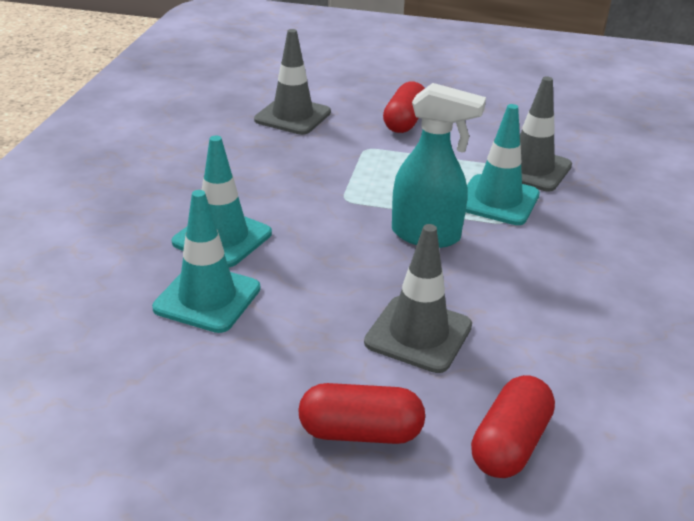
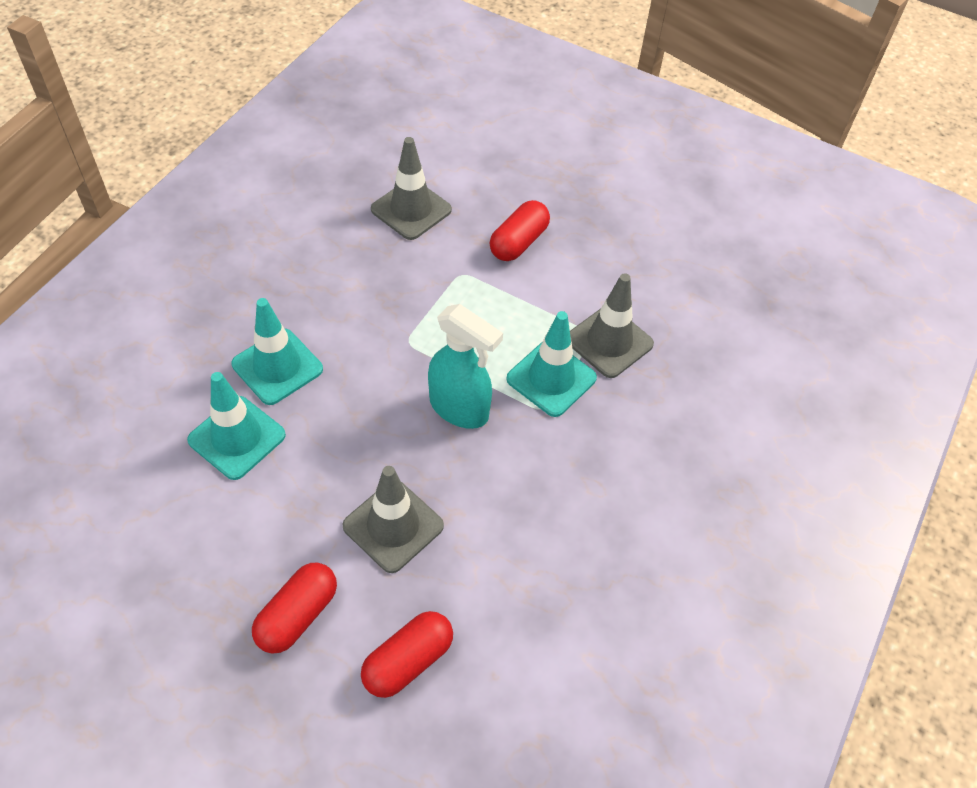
camera: 15 degrees right, 20 degrees up
red capsule [298,383,425,444] -> red capsule turned 75 degrees counterclockwise [252,563,337,654]

